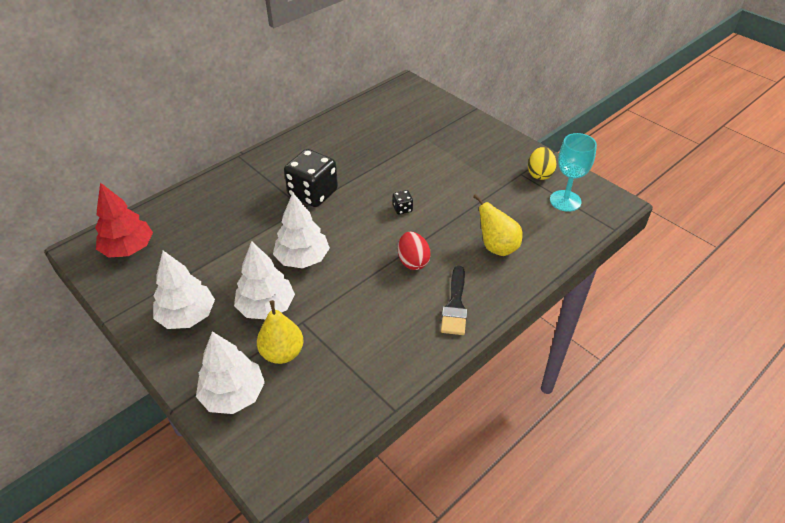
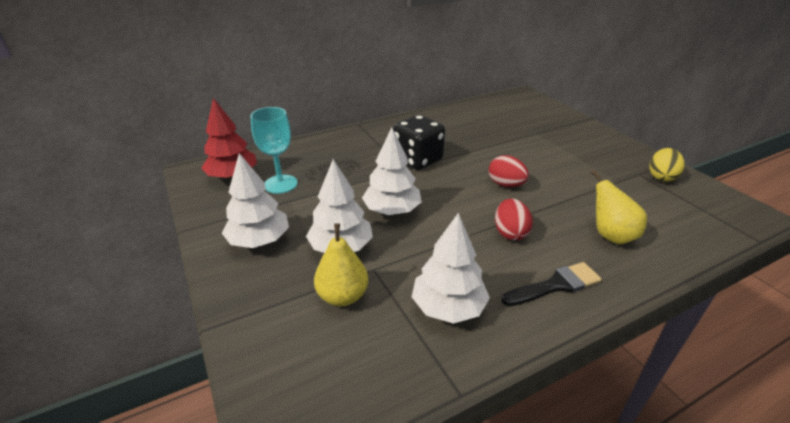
camera: 15 degrees right, 10 degrees down
white tree [196,331,265,414] -> white tree moved to [412,213,490,324]
black dice [393,190,413,214] -> red egg [489,155,529,187]
black brush [441,266,467,335] -> black brush turned 135 degrees counterclockwise [501,262,602,306]
turquoise goblet [550,133,597,212] -> turquoise goblet moved to [250,107,298,194]

